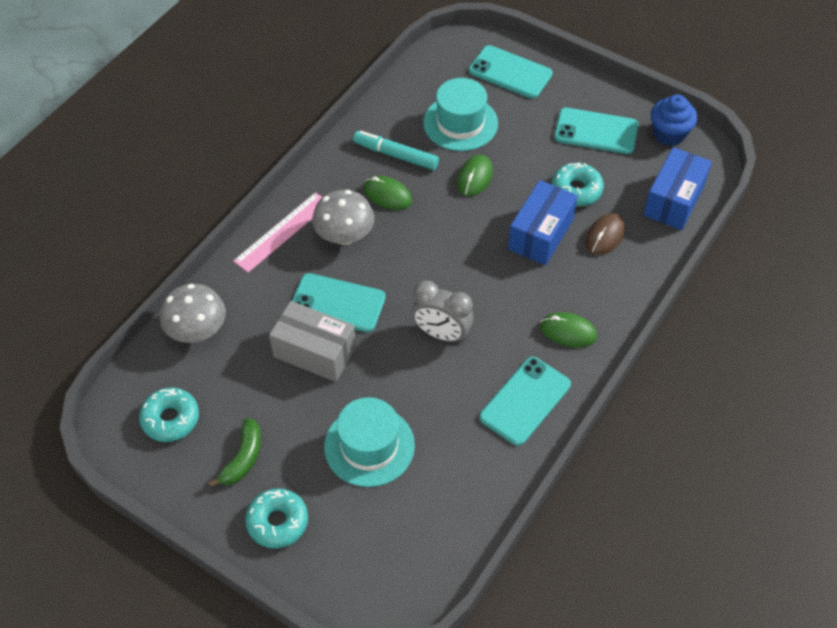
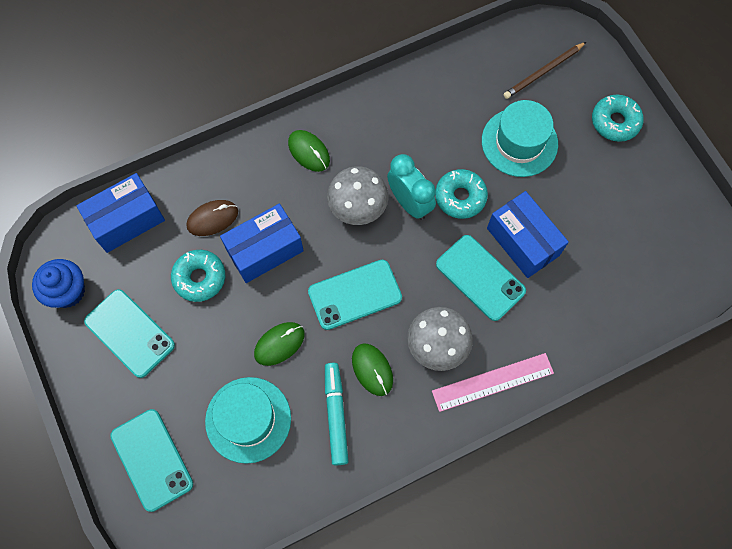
camera: 150 degrees left, 15 degrees up
turquoise donut [139,387,199,442] -> turquoise donut moved to [435,169,488,219]
grey mushroom [160,284,226,343] -> grey mushroom moved to [327,166,388,225]
green banana [209,418,261,487] -> none
grey box [269,301,356,382] -> blue box [487,191,569,278]
turquoise marker [353,131,439,170] -> turquoise marker turned 150 degrees counterclockwise [325,363,349,465]
grey clock [412,280,474,343] -> turquoise clock [387,154,436,220]
turquoise phone [479,357,571,446] -> turquoise phone moved to [308,260,402,330]
none -> brown pencil [504,42,586,99]

